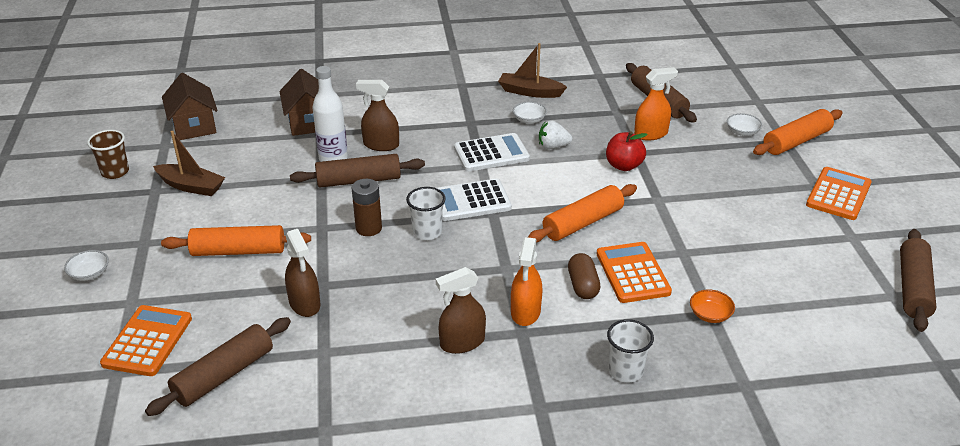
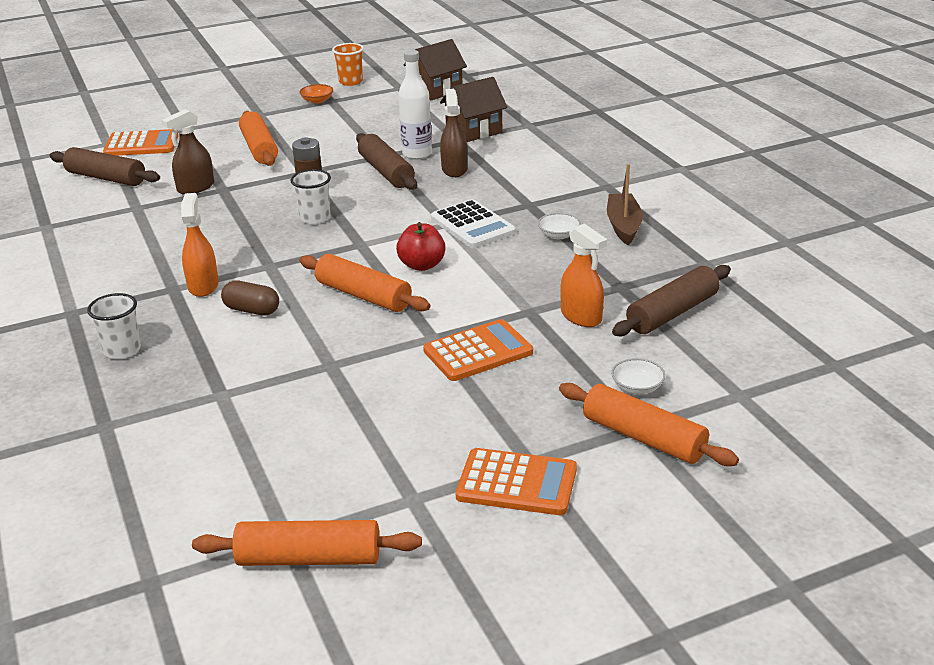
camera: 75 degrees right, 5 degrees down
white bowl [64,250,109,281] -> none
brown cup [87,130,129,179] -> orange cup [332,43,364,86]
brown boat [153,131,225,196] -> none
brown spray bottle [436,267,486,354] -> none
white calculator [437,179,512,221] -> none
orange spray bottle [511,237,543,326] -> orange spray bottle turned 90 degrees clockwise [181,193,219,297]
white strawberry [539,120,572,149] -> none
brown capsule [568,253,600,299] -> brown capsule turned 45 degrees clockwise [221,281,279,316]
orange calculator [597,242,672,303] -> orange calculator moved to [423,319,533,381]
red apple [606,131,648,171] -> red apple moved to [396,222,446,271]
orange bowl [690,289,735,323] -> orange bowl moved to [300,84,333,104]
brown rolling pin [900,229,936,332] -> orange rolling pin [192,520,422,566]

